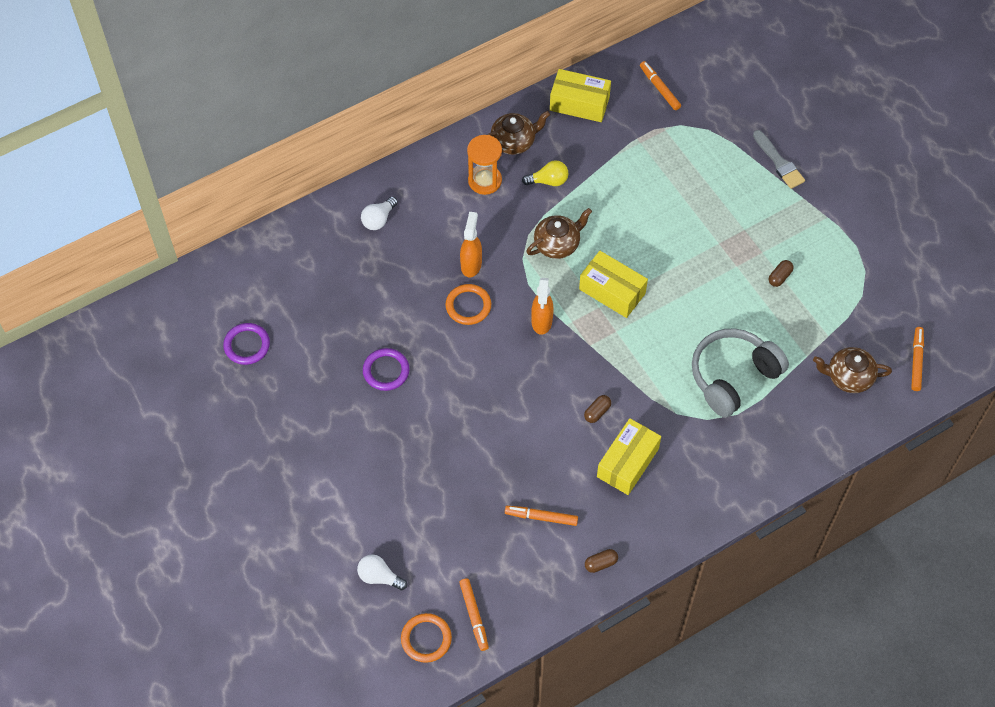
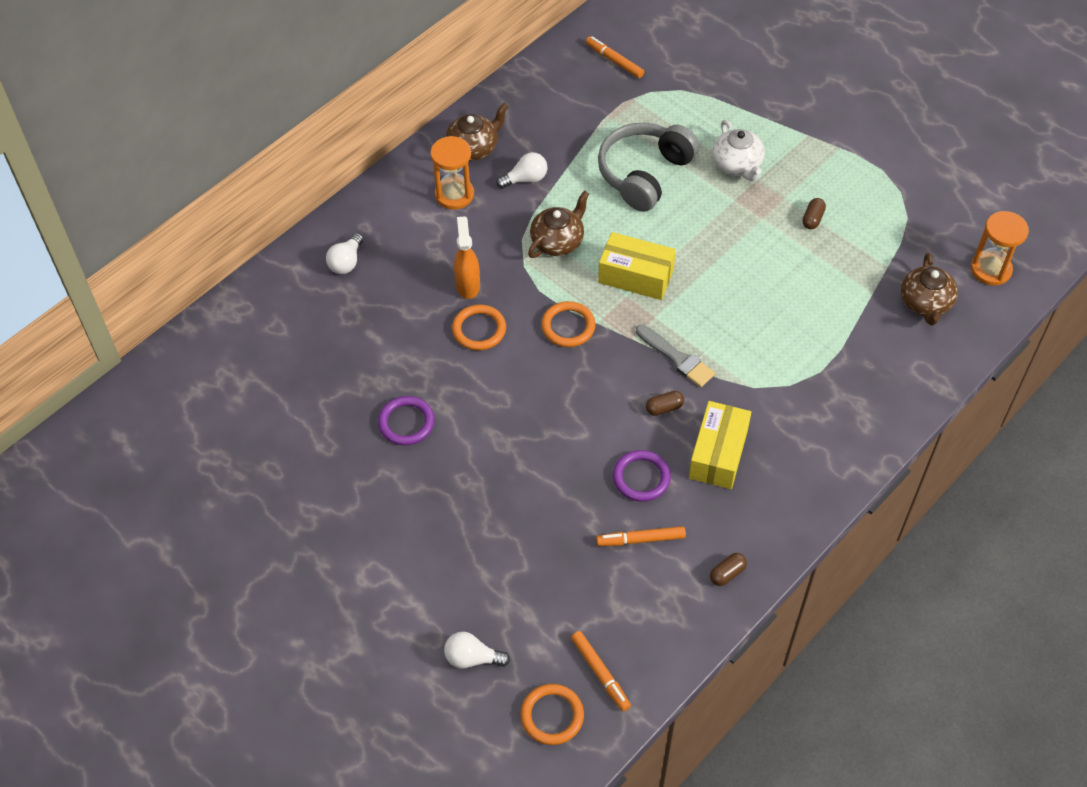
camera: 15 degrees left, 5 degrees down
purple ring [223,323,270,365] -> purple ring moved to [613,450,671,502]
yellow light bulb [522,160,569,186] -> white light bulb [496,152,547,189]
orange spray bottle [531,278,553,335] -> orange ring [541,301,596,347]
yellow box [550,69,611,122] -> none
brown capsule [584,395,611,423] -> brown capsule turned 45 degrees clockwise [646,391,684,416]
grey headphones [692,328,789,418] -> grey headphones moved to [598,123,700,212]
grey brush [753,130,805,189] -> grey brush moved to [636,325,715,387]
brown teapot [813,347,892,393] -> brown teapot turned 75 degrees counterclockwise [901,253,958,325]
orange marker [911,327,924,391] -> orange hourglass [971,211,1029,286]
none -> white teapot [712,120,765,181]

